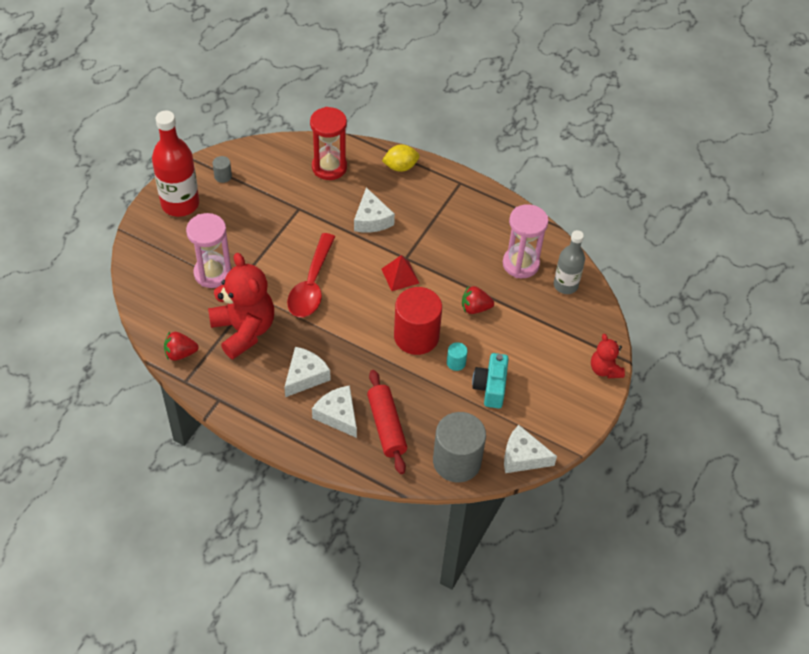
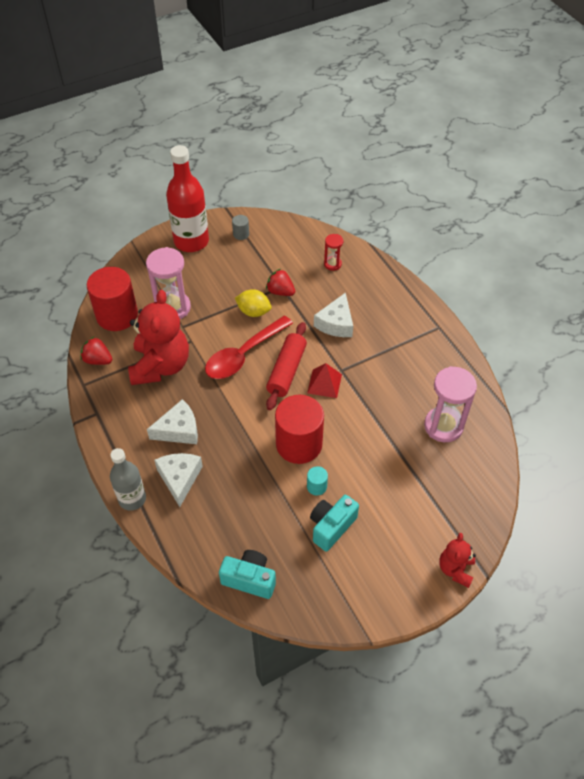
camera: 35 degrees right, 0 degrees up
red hourglass [310,107,347,180] -> red hourglass [324,234,343,271], size x0.52
red rolling pin [367,370,407,474] -> red rolling pin moved to [266,322,307,410]
yellow lemon [382,145,420,172] -> yellow lemon moved to [235,289,272,317]
grey cylinder [433,412,486,483] -> turquoise camera [219,550,276,599]
red strawberry [462,286,494,314] -> red strawberry moved to [266,269,295,296]
white cheese [504,425,557,473] -> none
grey bottle [554,230,585,294] -> grey bottle moved to [110,448,146,511]
none -> red cylinder [87,267,138,331]

